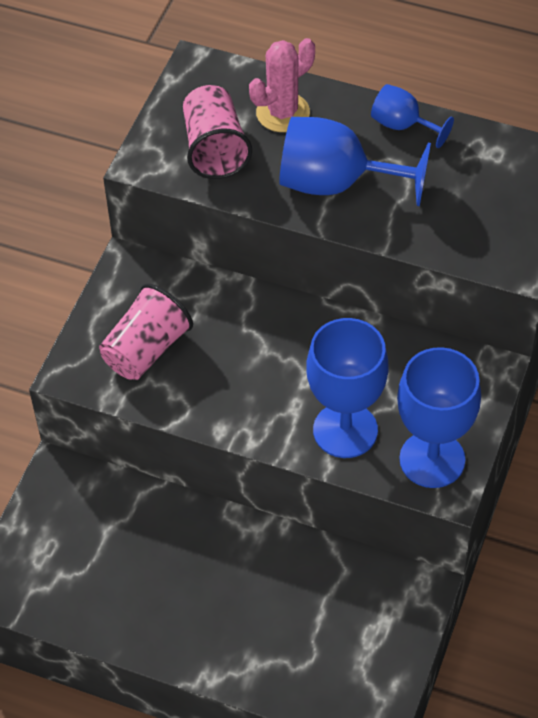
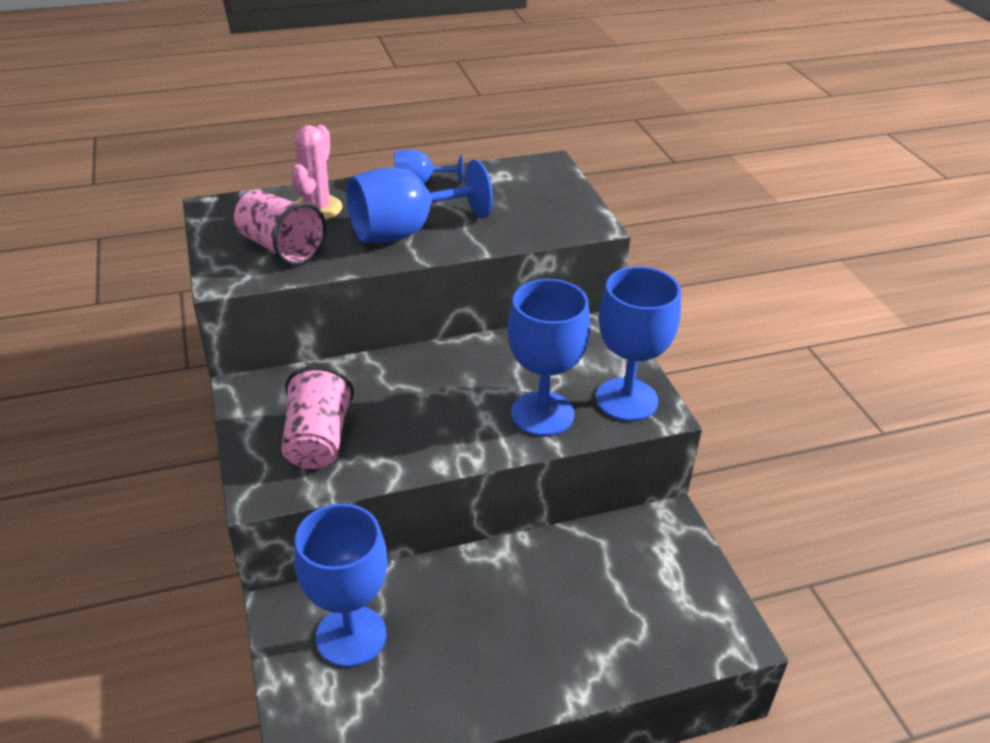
camera: 40 degrees left, 15 degrees down
none -> blue goblet [294,504,387,667]

